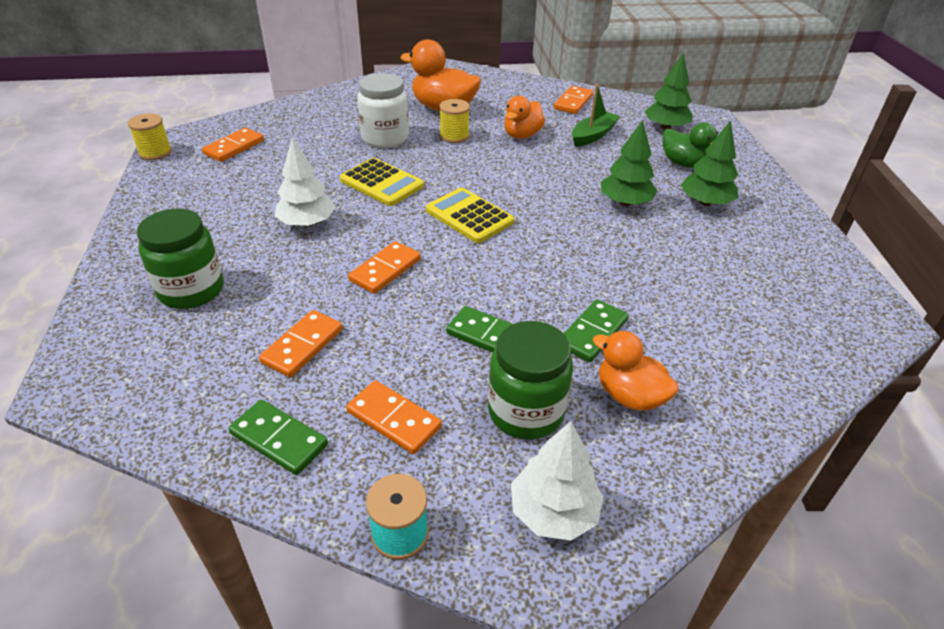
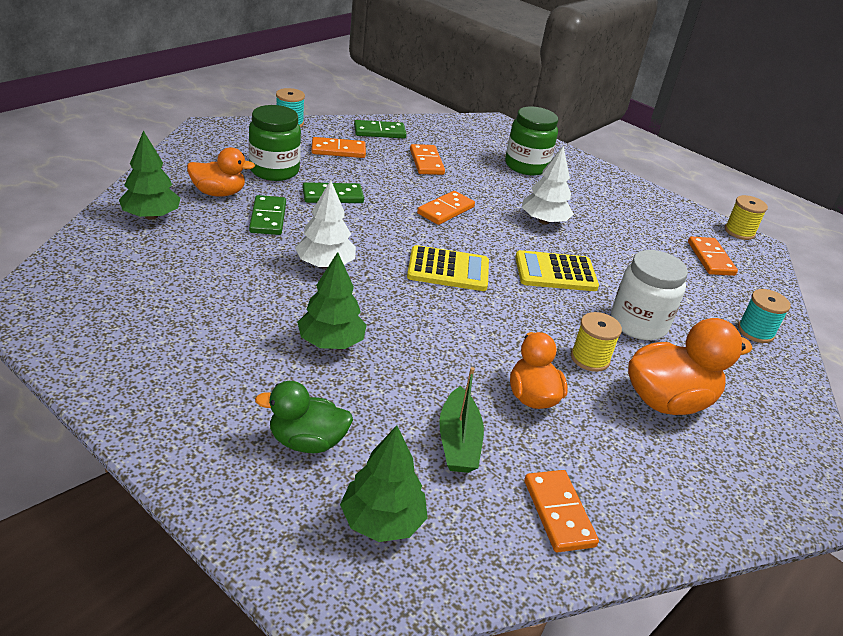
camera: 135 degrees right, 5 degrees down
orange domino [348,241,421,294] -> orange domino turned 45 degrees clockwise [417,191,475,225]
white tree [511,421,604,541] -> white tree moved to [295,180,356,269]
green tree [681,120,738,206] -> green tree moved to [119,131,181,220]
none -> turquoise spool [738,289,791,343]

